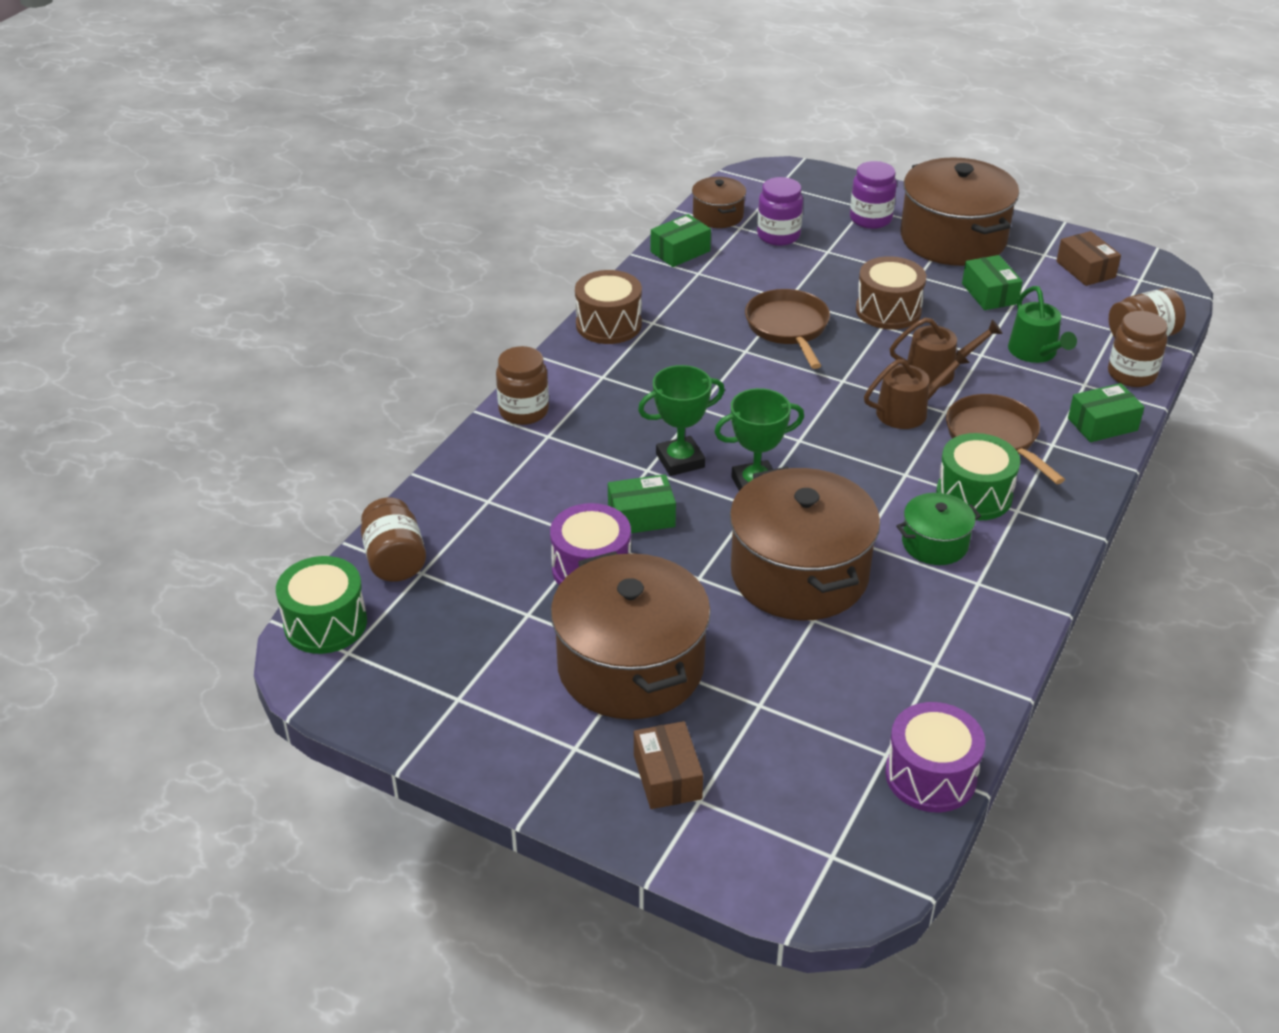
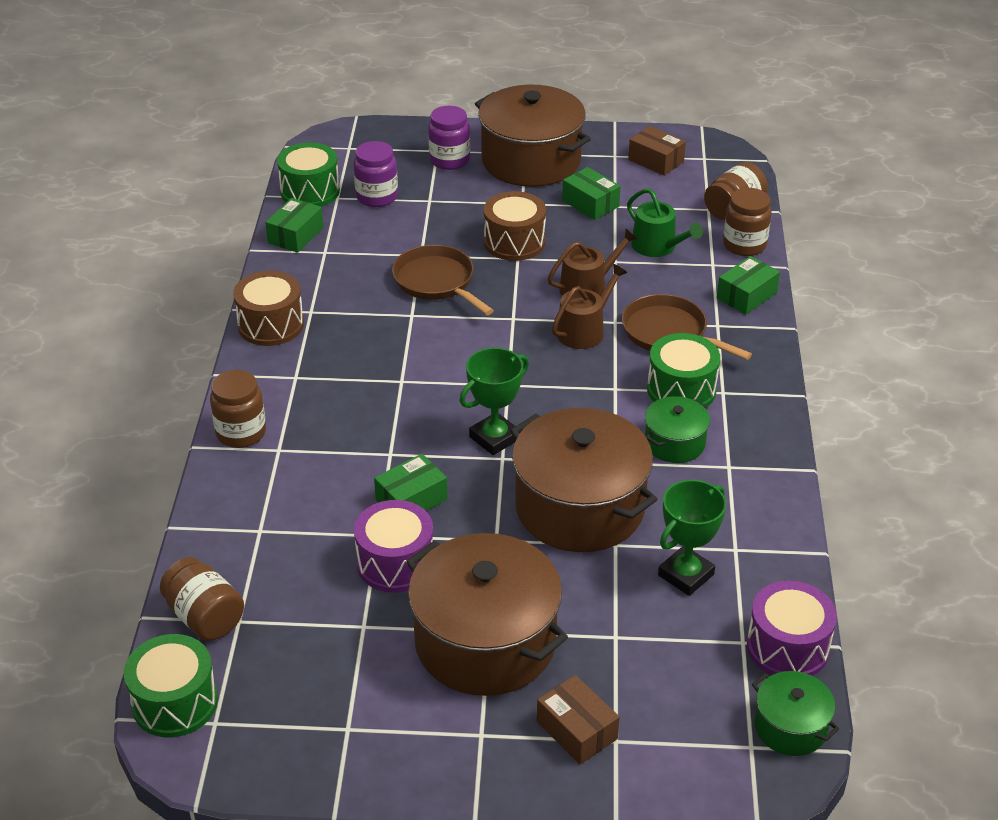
camera: 25 degrees left, 0 degrees up
green trophy [638,365,725,476] -> green trophy moved to [658,480,726,596]
brown pot [692,177,746,228] -> green drum [277,142,340,207]
none -> green pot [752,671,839,756]

